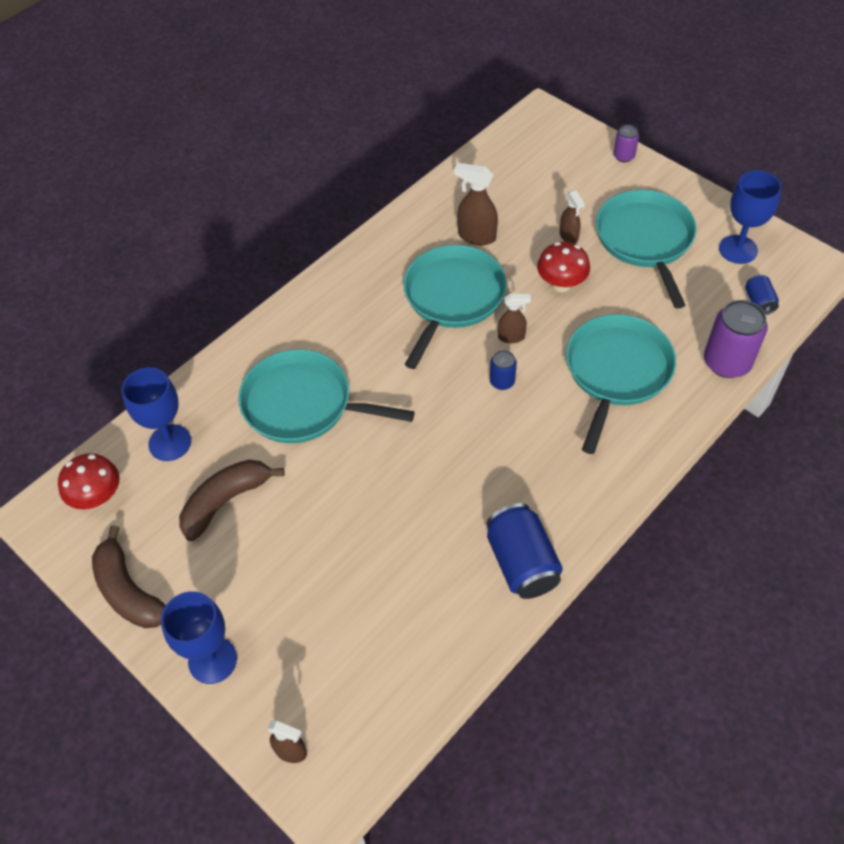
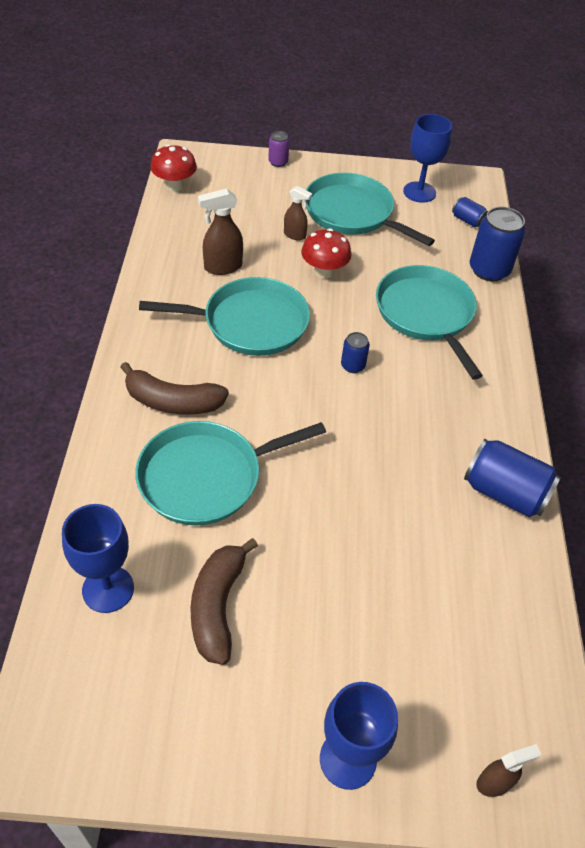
camera: 45 degrees left, 5 degrees down
red mushroom [58,453,120,510] -> red mushroom moved to [150,144,197,192]
brown banana [92,526,166,628] -> brown banana moved to [120,362,229,415]
turquoise pan [403,245,507,369] -> turquoise pan turned 105 degrees clockwise [139,277,310,356]
brown spray bottle [498,293,531,343] -> none
purple can [704,300,768,378] -> blue can [470,207,526,282]

